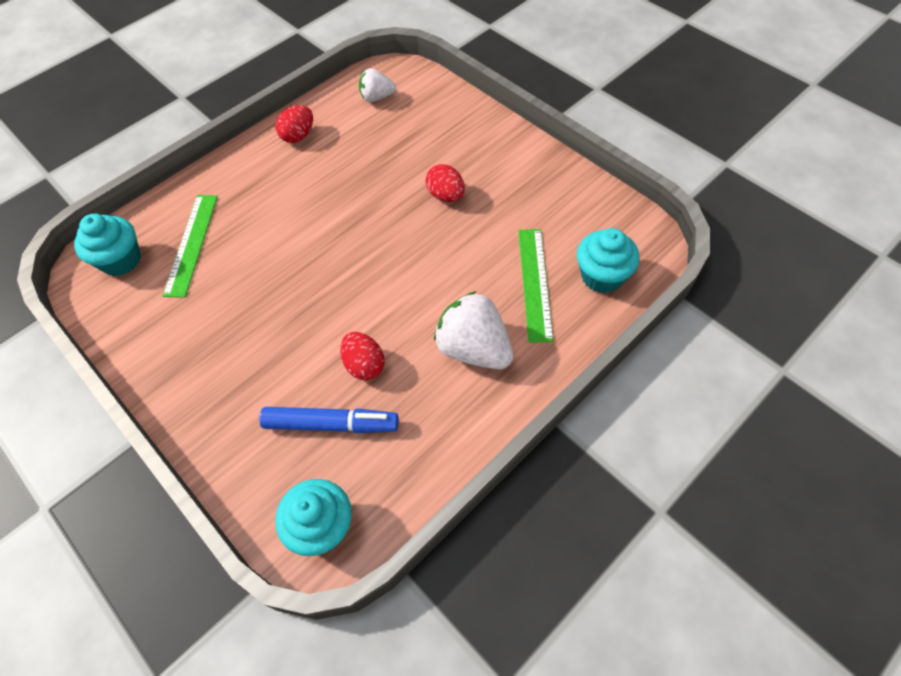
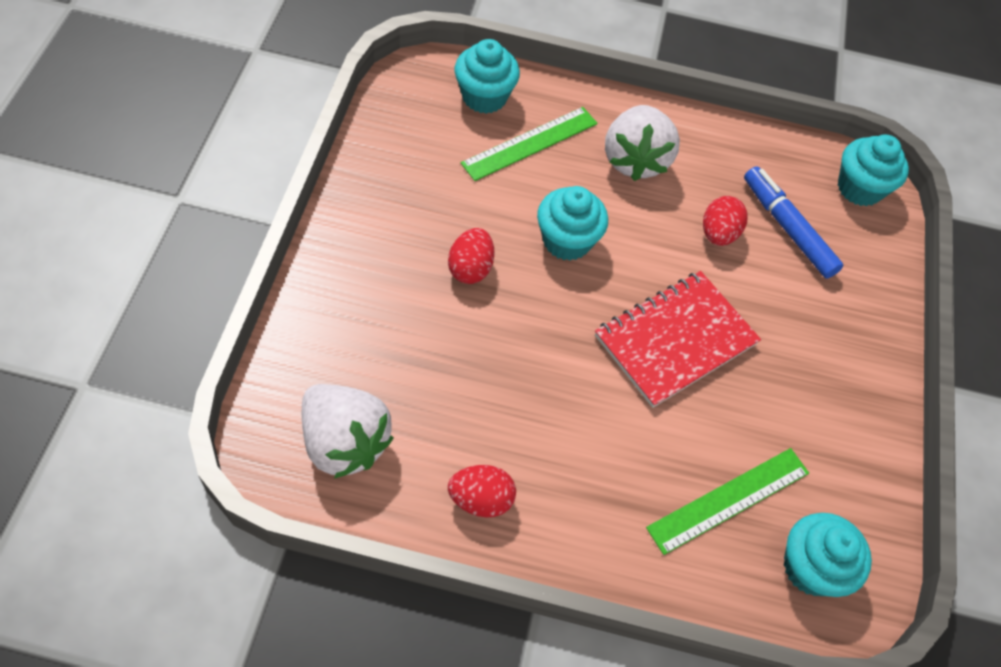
camera: 135 degrees left, 0 degrees up
white strawberry [359,68,396,102] -> white strawberry [302,384,394,479], size x1.70
none -> turquoise cupcake [537,186,608,261]
none -> red notebook [595,271,761,408]

